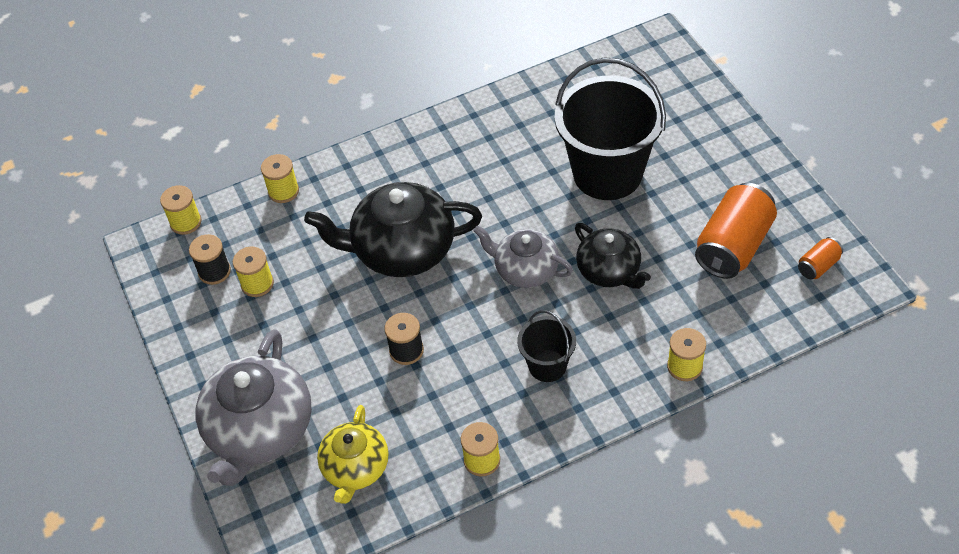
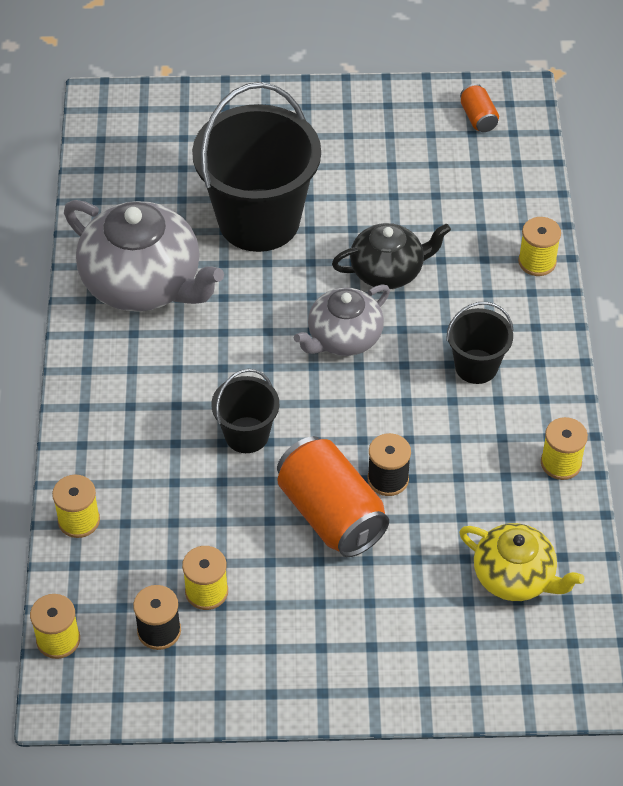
camera: 70 degrees left, 0 degrees up
grey teapot [196,329,312,486] -> grey teapot moved to [64,200,224,312]
black teapot [304,182,482,277] -> black bucket [211,369,279,453]
orange can [695,183,777,279] -> orange can moved to [277,436,389,557]

